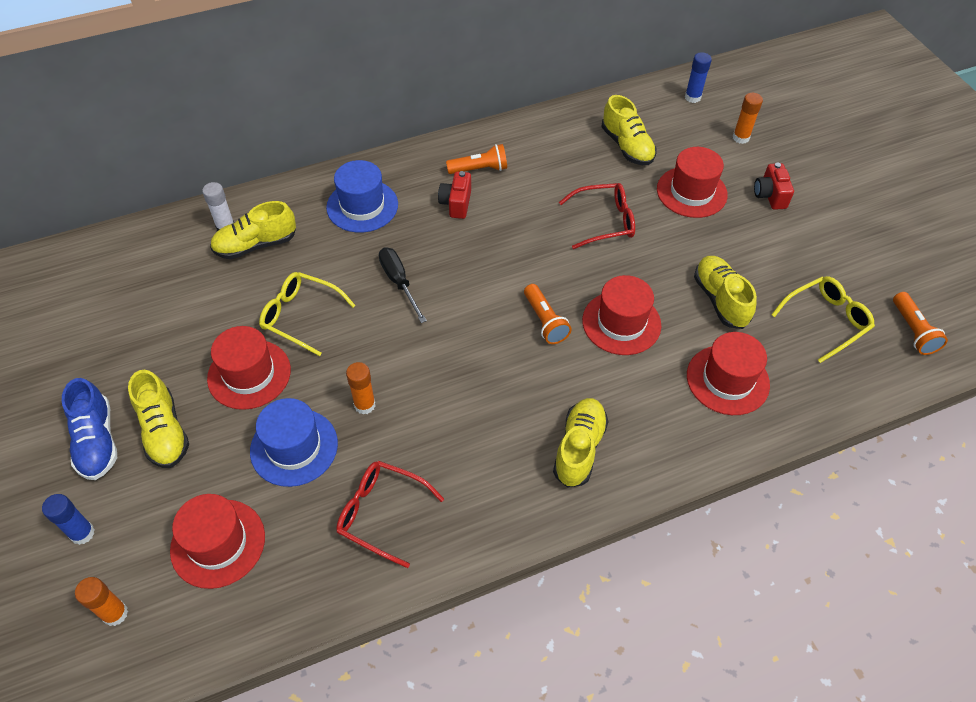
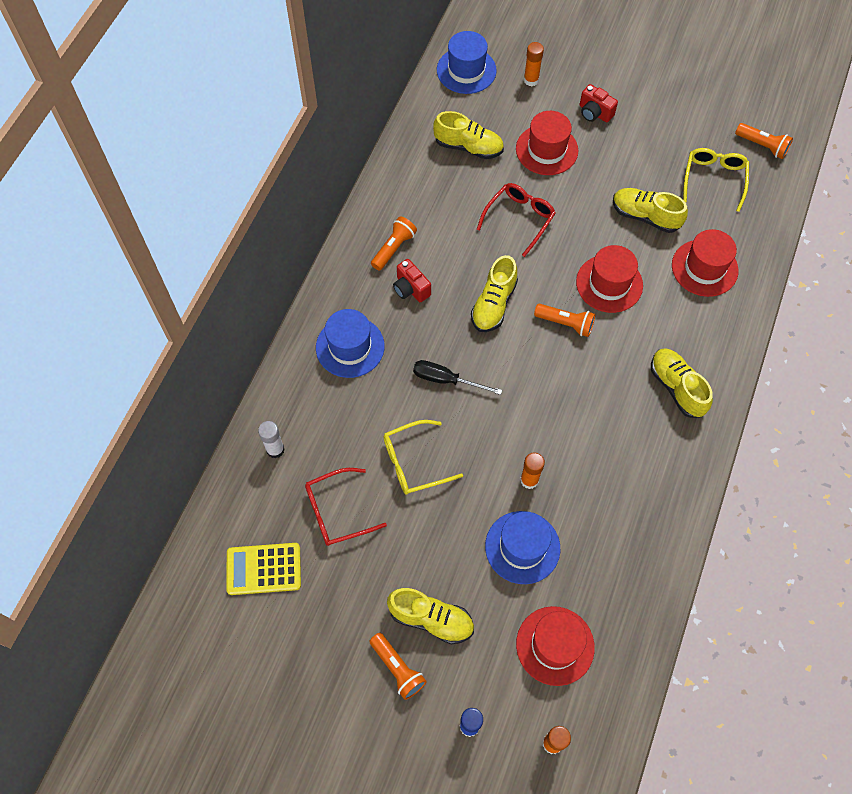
camera: 45 degrees left, 10 degrees up
blue shoe [62,378,117,480] -> orange flashlight [369,633,427,700]
red hat [207,326,291,410] -> none
yellow shoe [210,201,296,259] -> yellow shoe moved to [471,255,518,332]
red glasses [336,461,444,568] -> red glasses moved to [305,468,387,546]
blue glue stick [685,52,712,103] -> blue hat [437,31,497,94]
none -> yellow calculator [226,543,301,595]

